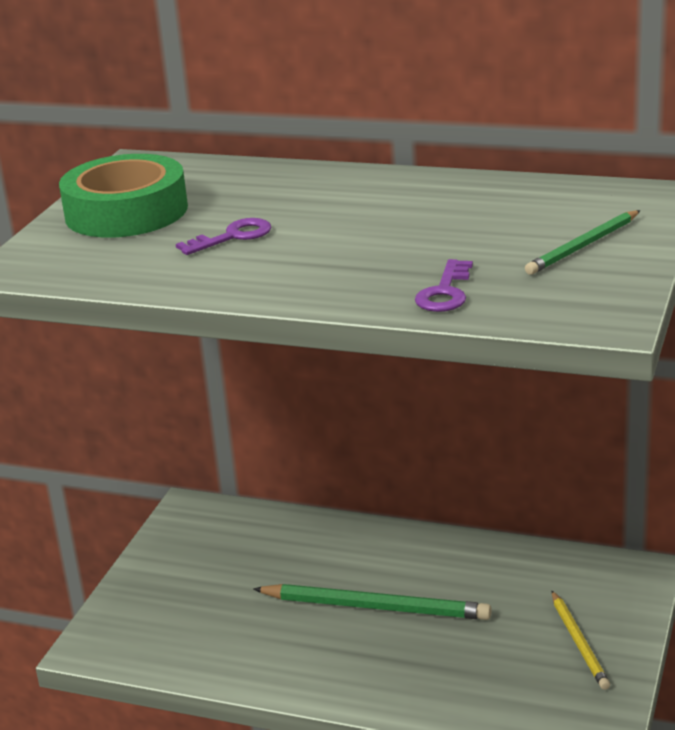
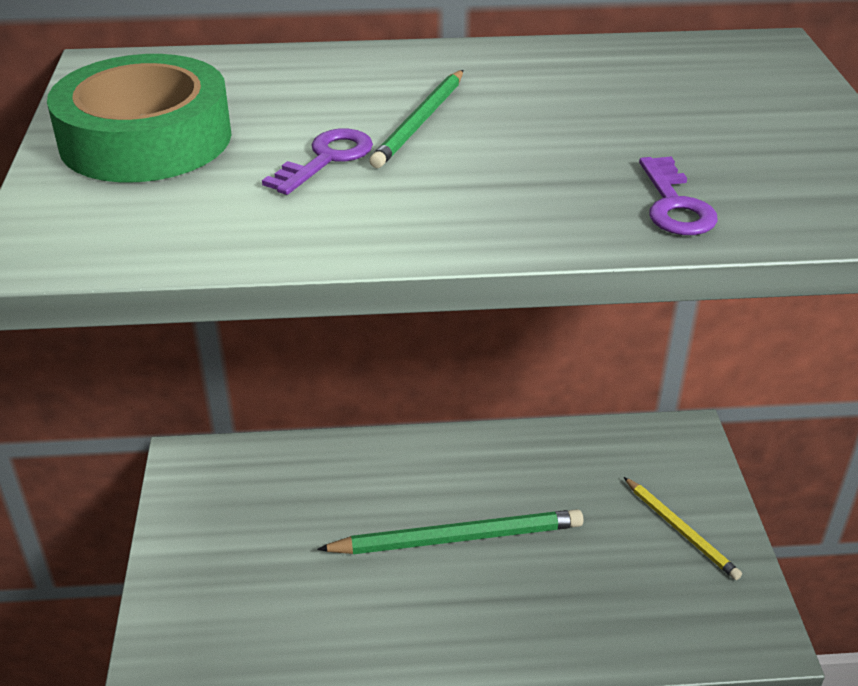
camera: 25 degrees left, 10 degrees up
green pencil [525,210,640,275] -> green pencil moved to [369,70,463,168]

